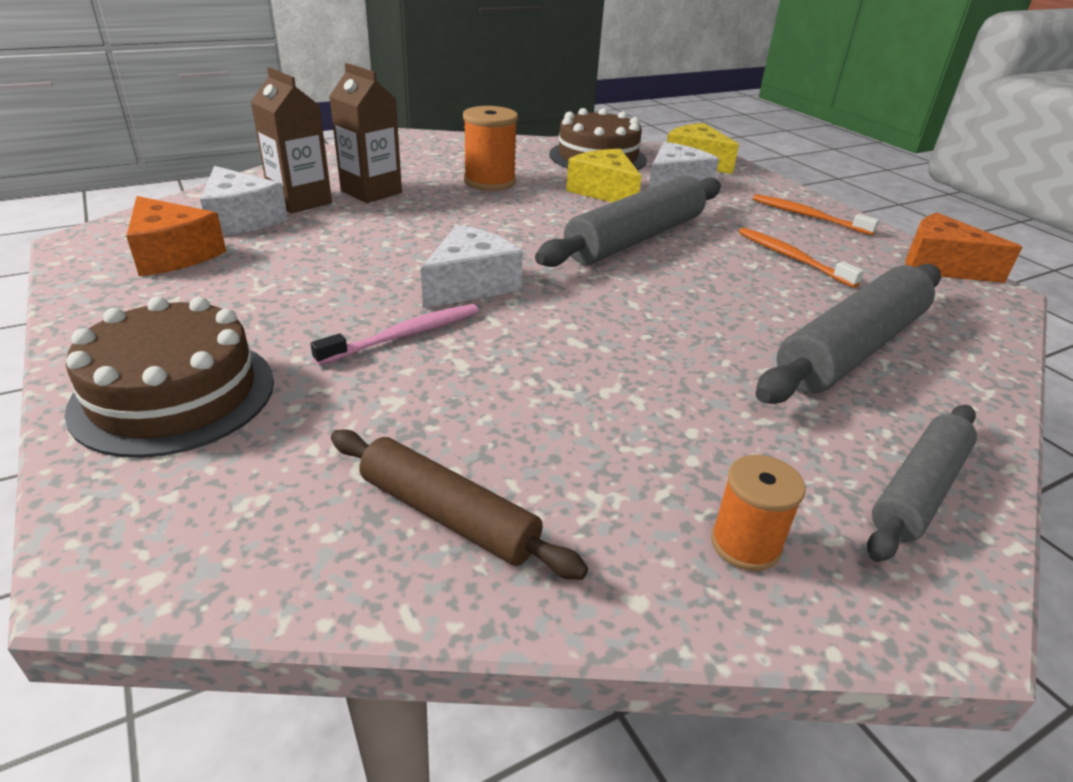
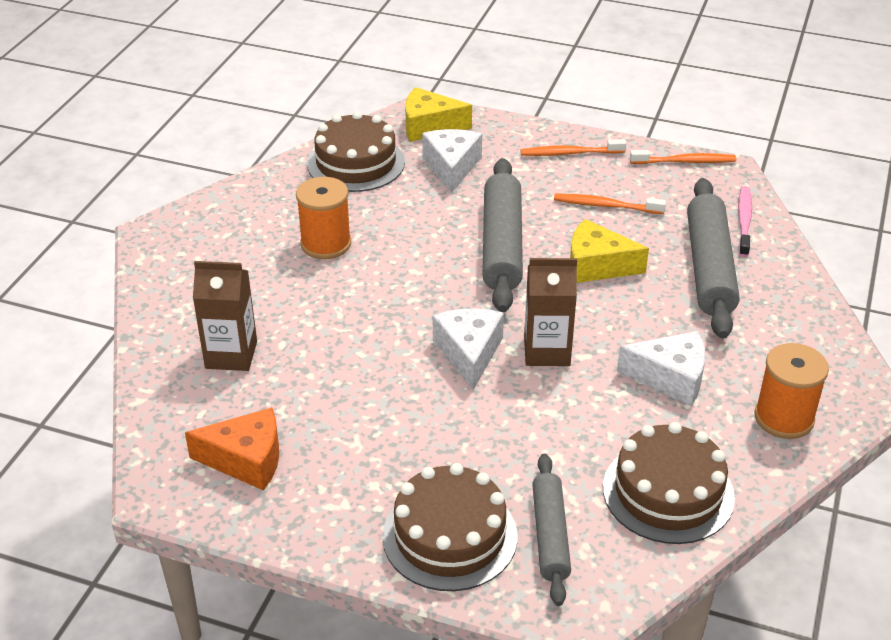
camera: 40 degrees left, 5 degrees up
white cheese [200,166,288,235] -> white cheese moved to [617,331,705,406]
pink toothbrush [310,304,479,365] -> pink toothbrush moved to [738,186,752,257]
brown carton [329,63,402,203] -> brown carton moved to [524,258,577,366]
brown rolling pin [331,430,588,580] -> brown cake [603,422,735,544]
yellow cheese [566,149,642,202] -> yellow cheese moved to [570,219,649,283]
orange spool [711,455,806,571] -> orange spool [754,343,829,439], size x1.58
grey rolling pin [867,405,977,562] -> grey rolling pin moved to [532,454,571,606]
orange cheese [905,212,1022,283] -> orange toothbrush [630,150,736,164]

